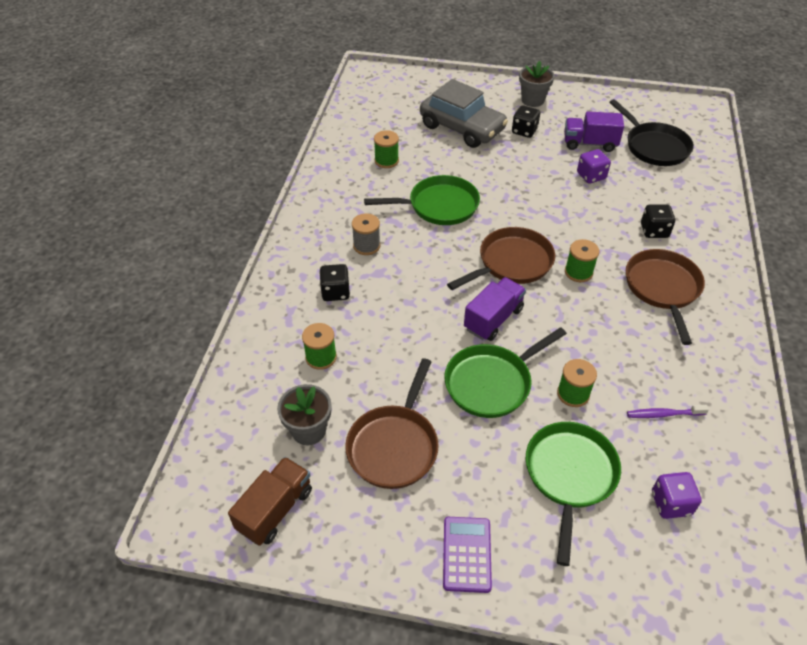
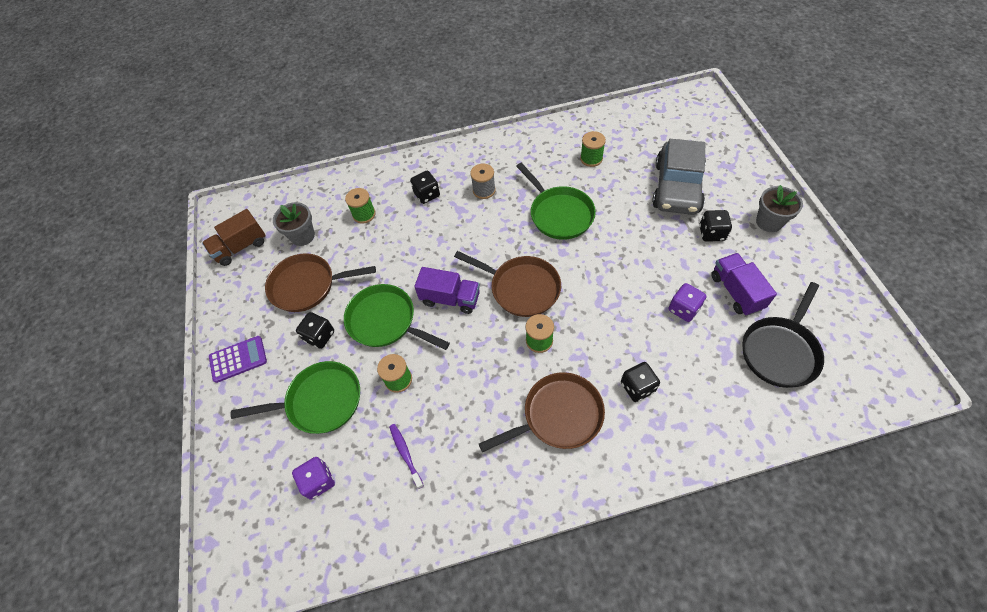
camera: 70 degrees right, 10 degrees up
brown truck [228,457,312,546] -> brown truck turned 135 degrees clockwise [202,209,266,266]
none -> black dice [296,312,334,349]

